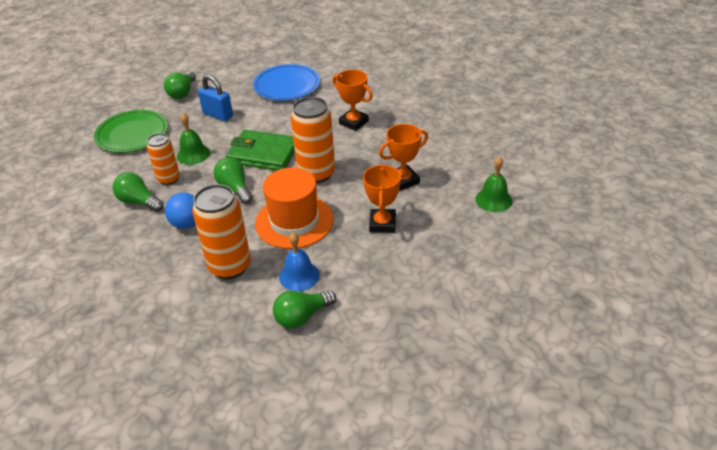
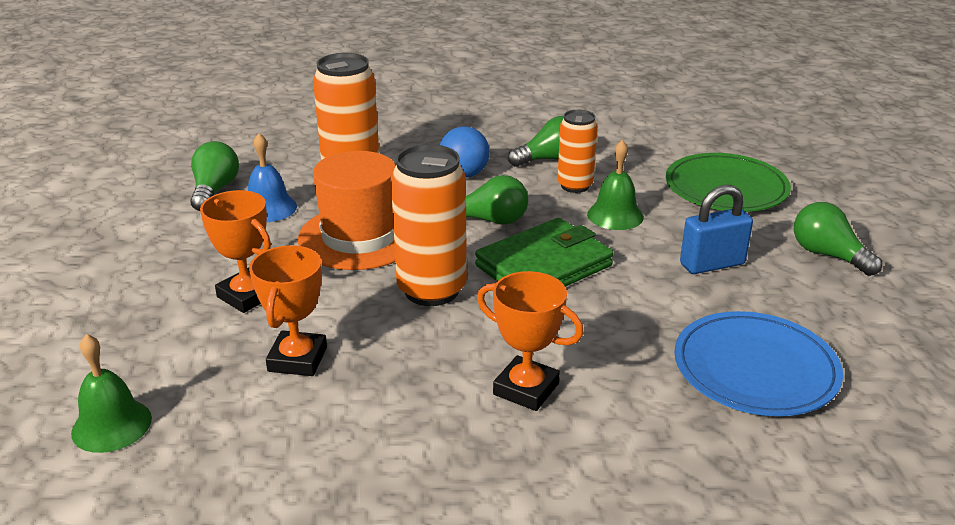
camera: 125 degrees right, 10 degrees down
orange trophy [332,70,373,131] -> orange trophy turned 45 degrees clockwise [477,271,584,411]

